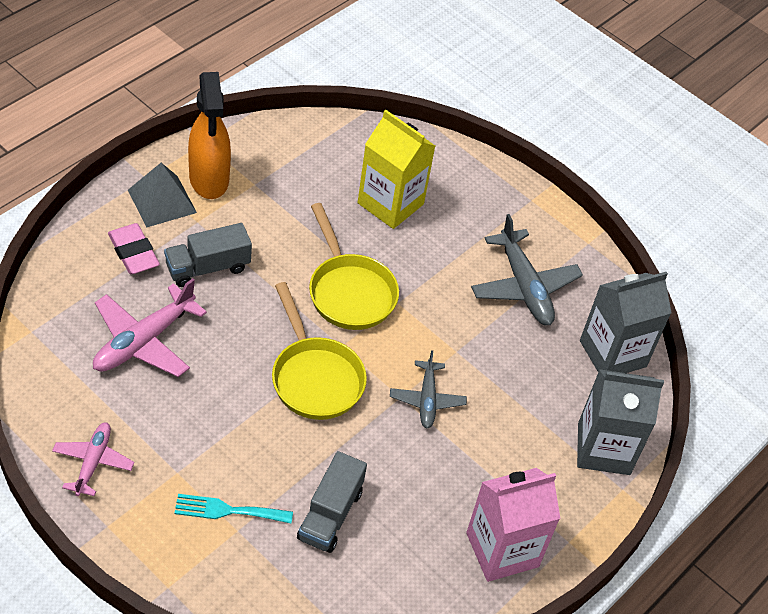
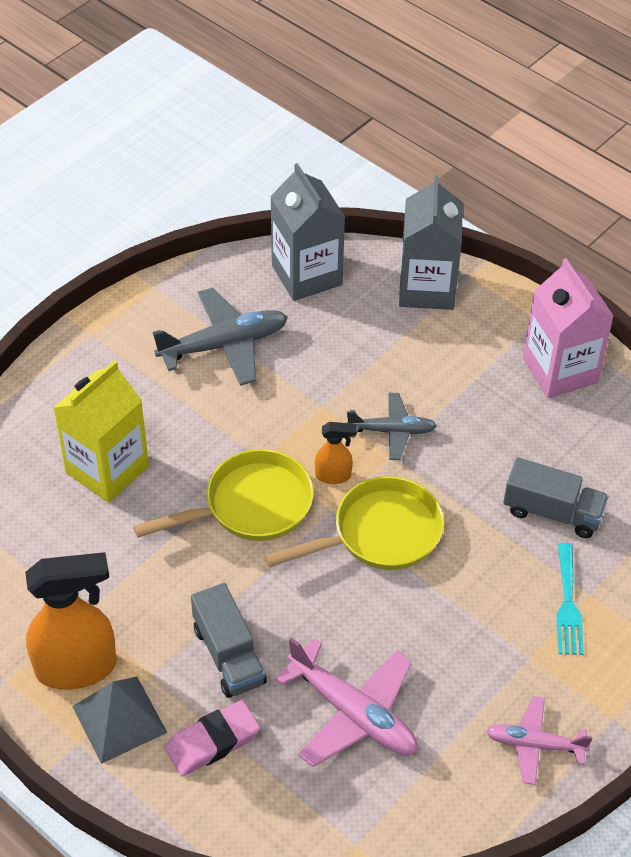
camera: 85 degrees left, 0 degrees up
none -> orange spray bottle [315,422,356,484]

